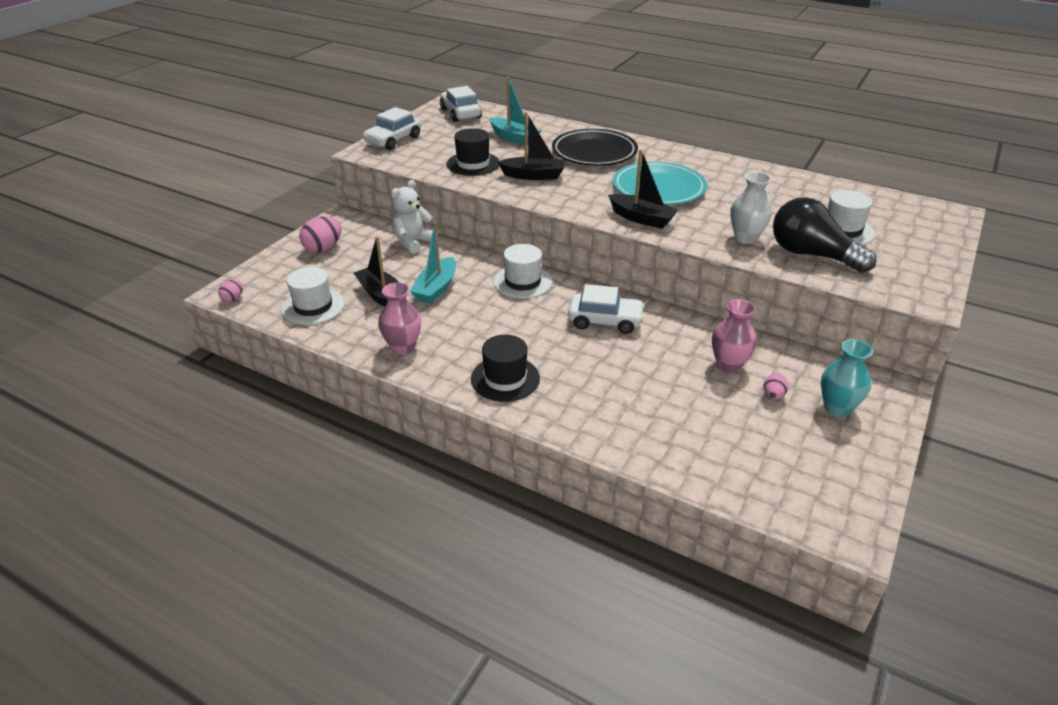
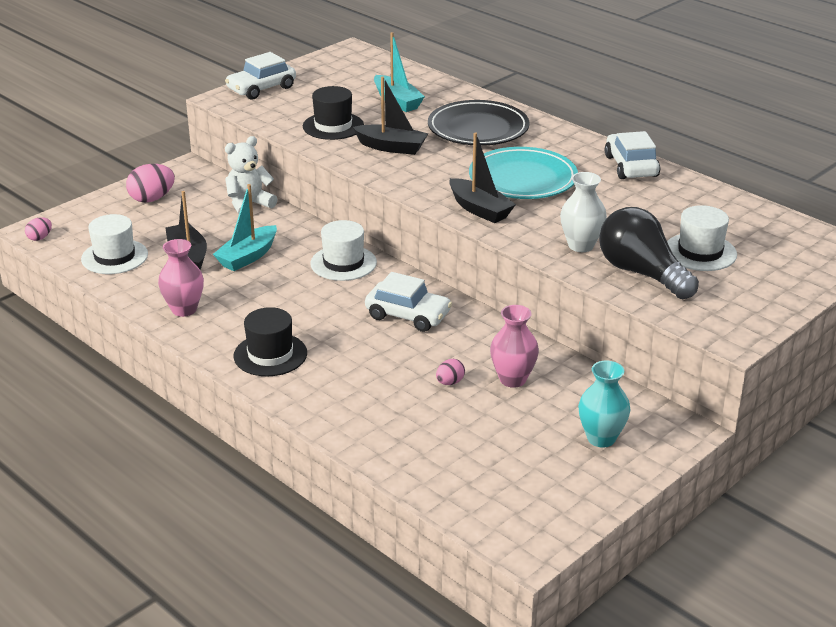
camera: 15 degrees right, 5 degrees down
white car [440,86,482,122] -> white car moved to [605,131,660,179]
pink egg [763,374,789,400] -> pink egg moved to [436,359,465,385]

